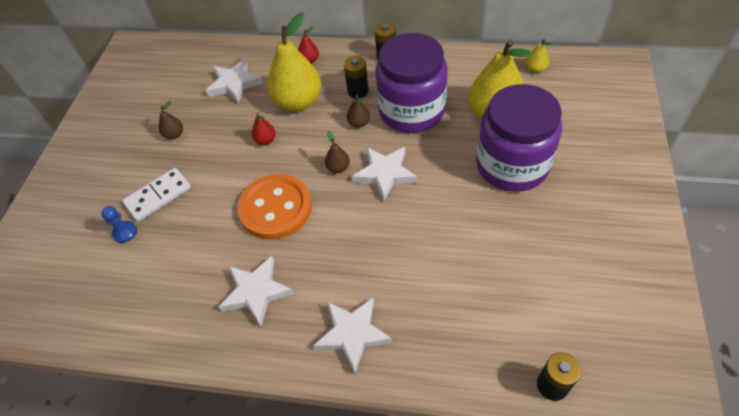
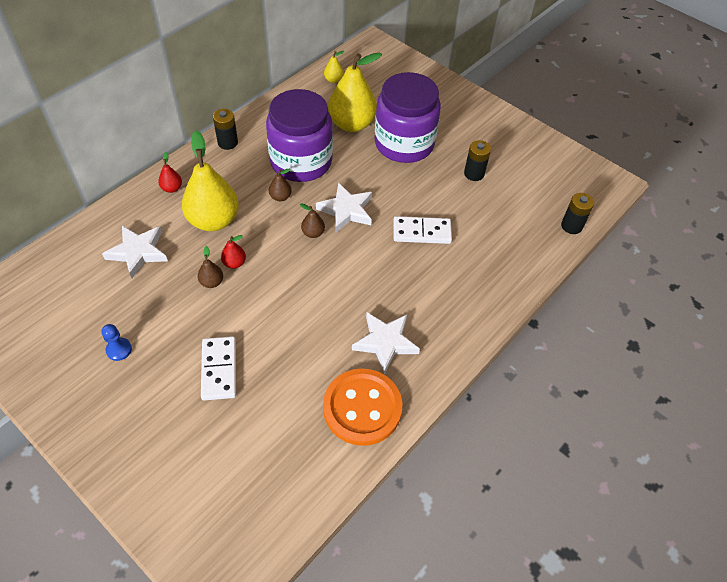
camera: 65 degrees left, 0 degrees up
blue pawn [101,206,137,243] -> blue pawn moved to [101,324,132,361]
brown pear [159,101,183,139] -> brown pear moved to [198,246,223,288]
orange button [237,174,312,240] -> orange button moved to [323,369,403,446]
white star [313,298,392,373] -> none
black battery [344,56,369,99] -> black battery moved to [464,140,491,181]
none -> white domino [394,216,452,244]

